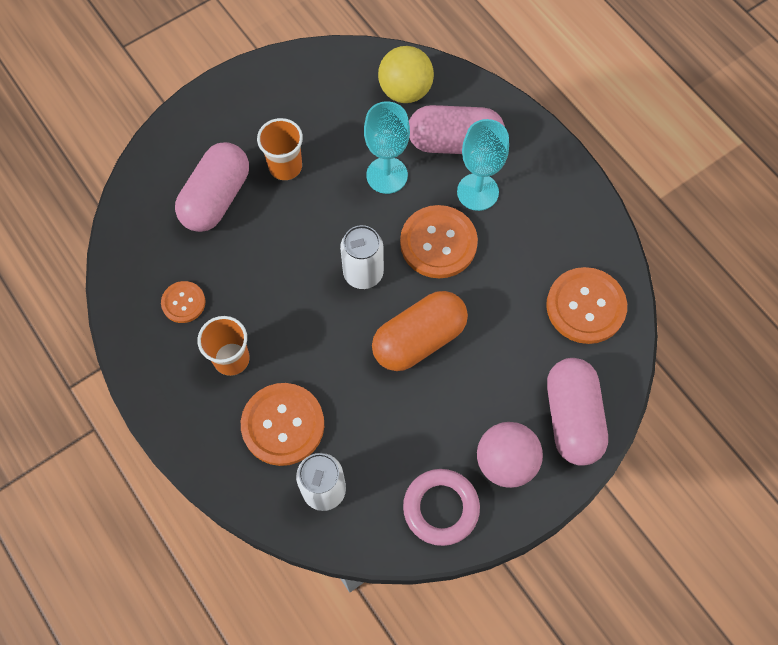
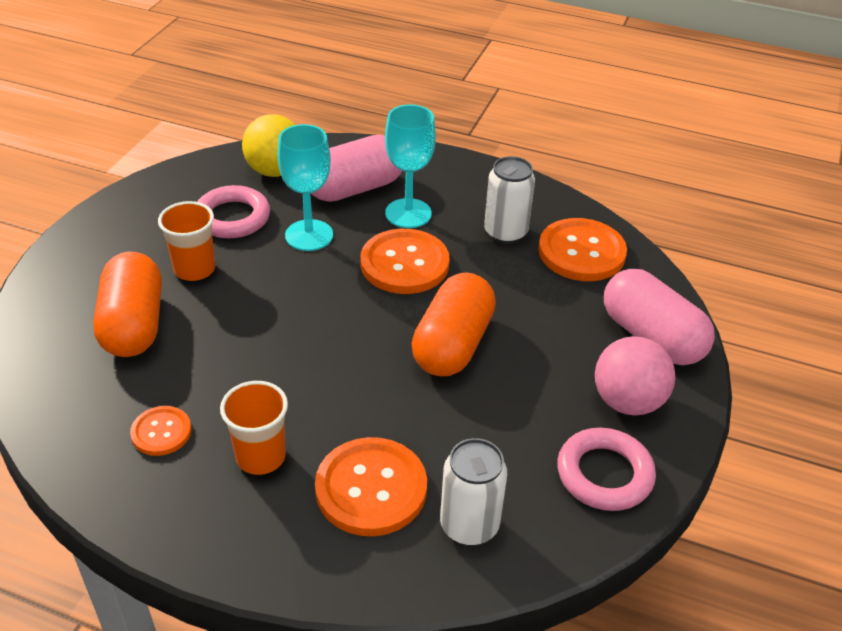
camera: 35 degrees left, 25 degrees down
pink capsule [175,142,249,232] -> orange capsule [93,252,162,357]
white can [340,225,384,289] -> white can moved to [484,156,535,244]
none -> pink ring [197,185,270,238]

